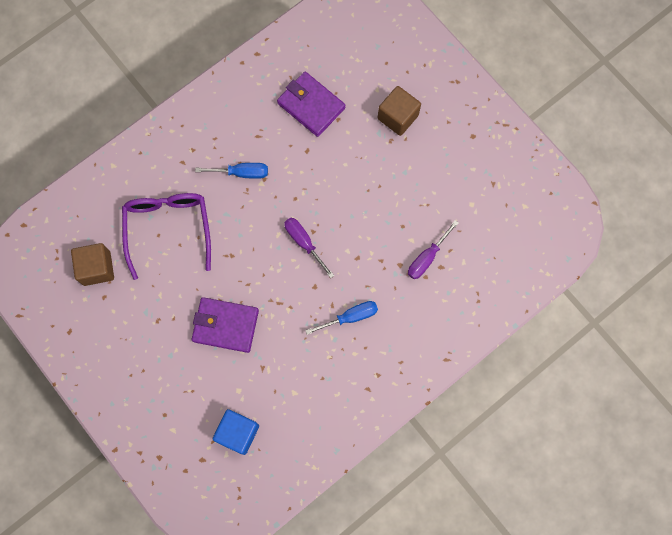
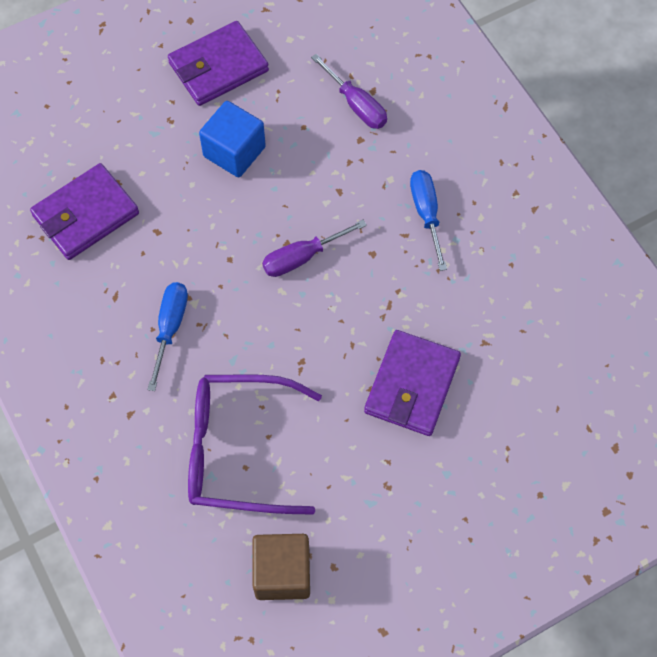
camera: 80 degrees left, 10 degrees down
blue cube [213,409,259,455] -> blue cube moved to [199,101,266,177]
brown cube [378,86,421,136] -> none
none -> purple wallet [168,21,269,106]

